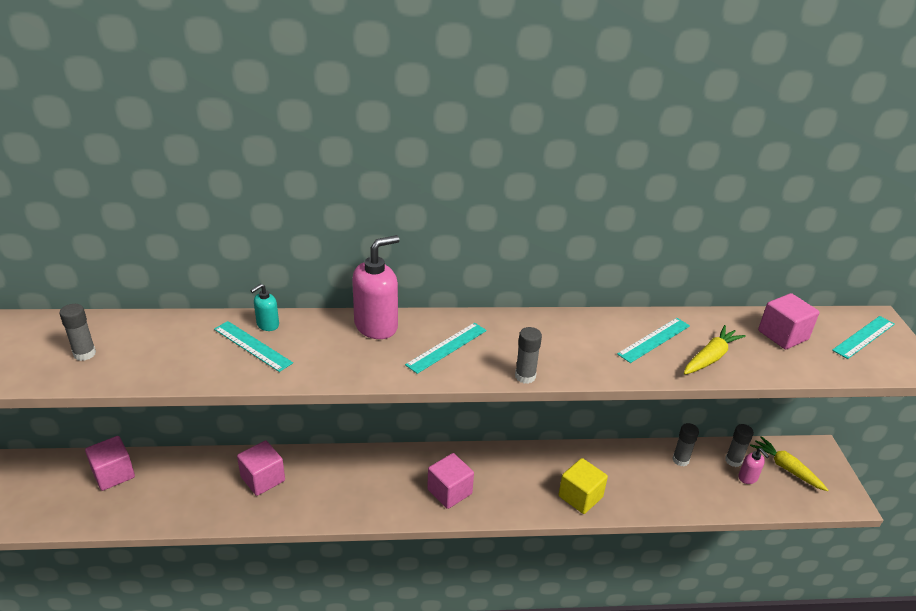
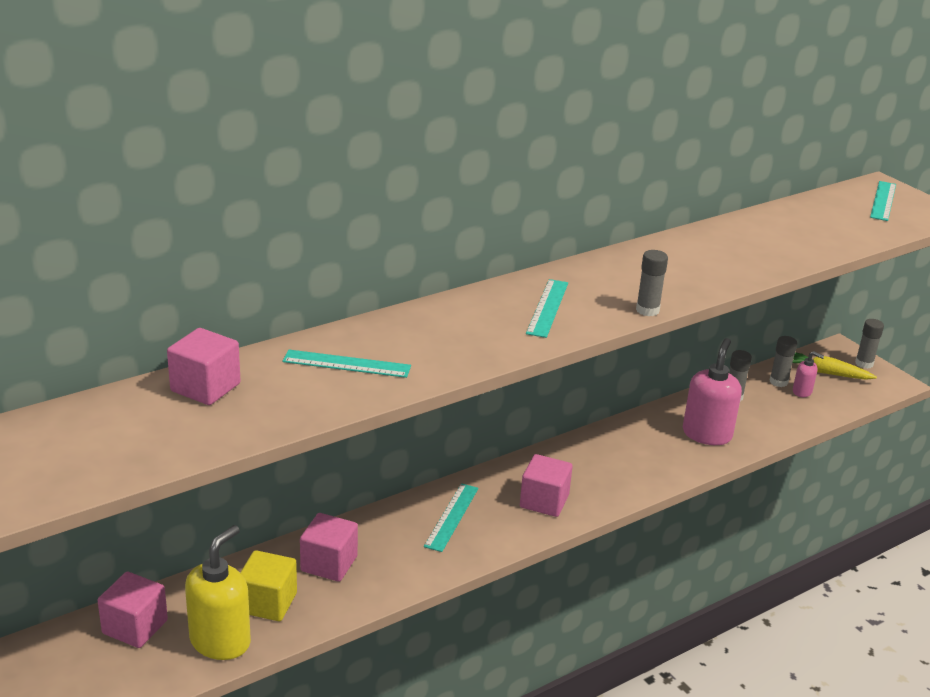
camera: 30 degrees left, 5 degrees down
grey glue stick [59,304,96,361] -> grey glue stick moved to [855,319,884,369]
turquoise soap dispenser [250,284,279,331] -> none
pink soap dispenser [352,235,400,339] -> pink soap dispenser moved to [683,338,742,445]
yellow cube [558,458,608,514] -> yellow cube moved to [240,550,297,621]
turquoise ruler [617,318,690,363] -> turquoise ruler moved to [424,483,479,552]
yellow carrot [684,325,746,374] -> none
pink cube [758,293,819,349] -> pink cube moved to [167,328,241,405]
none -> yellow soap dispenser [185,525,251,660]

